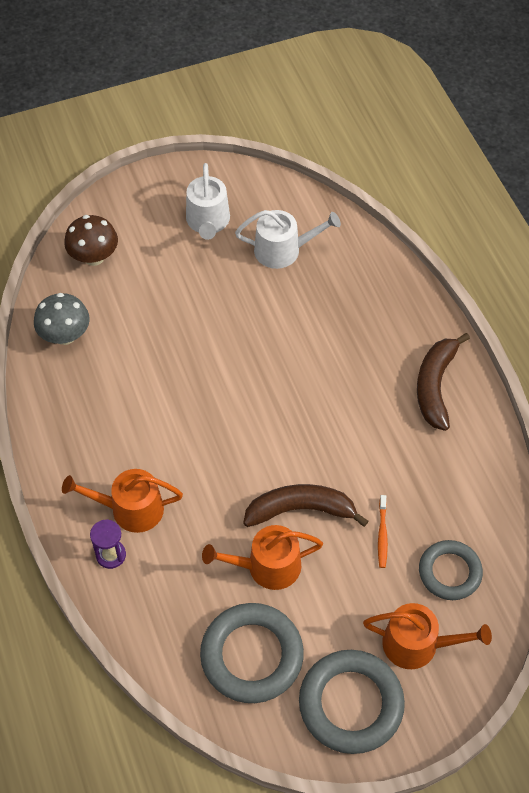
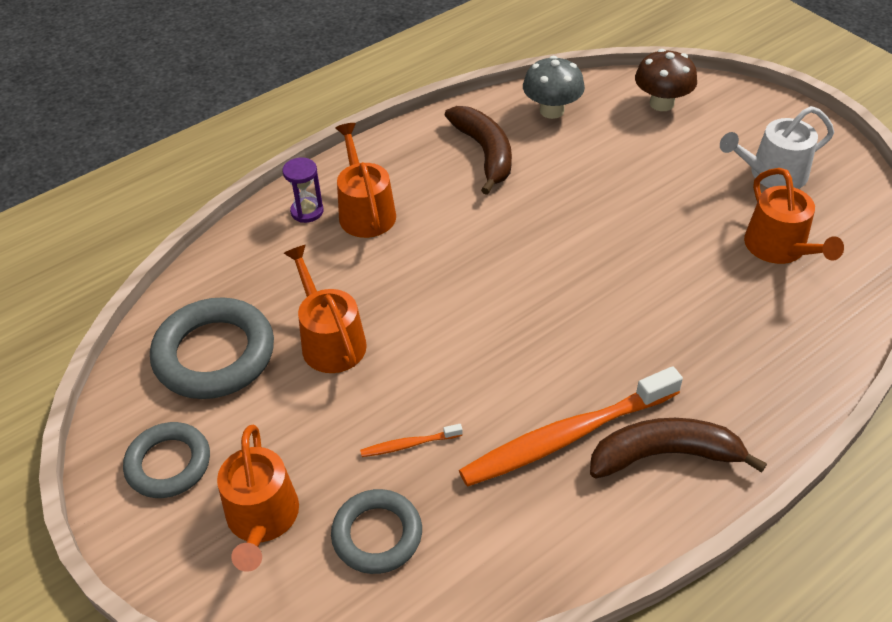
camera: 75 degrees right, 10 degrees down
white watering can [235,210,341,269] -> orange watering can [744,168,844,264]
brown banana [243,484,368,527] -> brown banana moved to [445,106,512,195]
grey ring [299,650,405,754] -> grey ring [123,422,210,498], size x0.64
none -> orange toothbrush [459,366,683,487]

